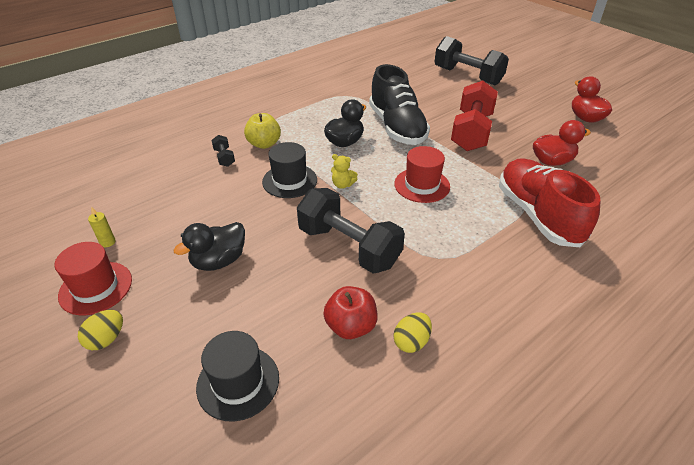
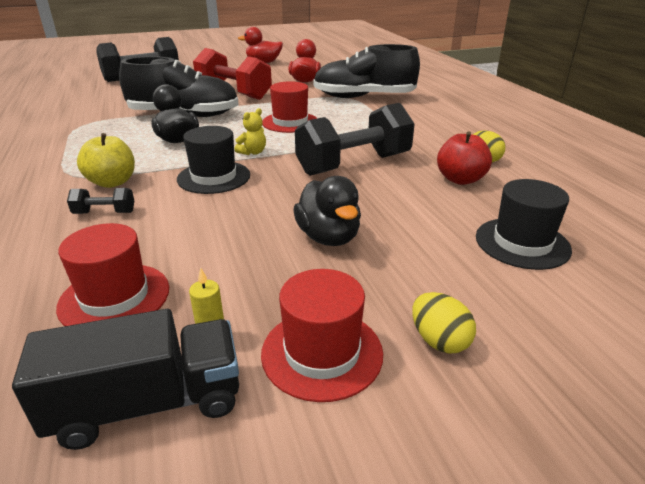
camera: 70 degrees left, 10 degrees down
red shoe [499,158,601,247] -> black shoe [313,44,420,98]
none -> black truck [12,309,239,450]
none -> red hat [56,223,169,326]

